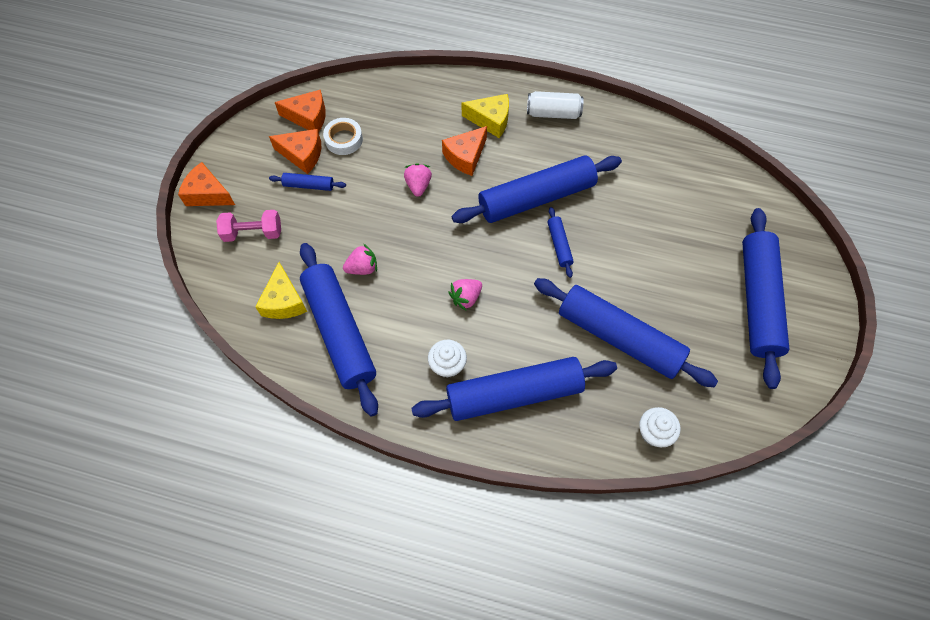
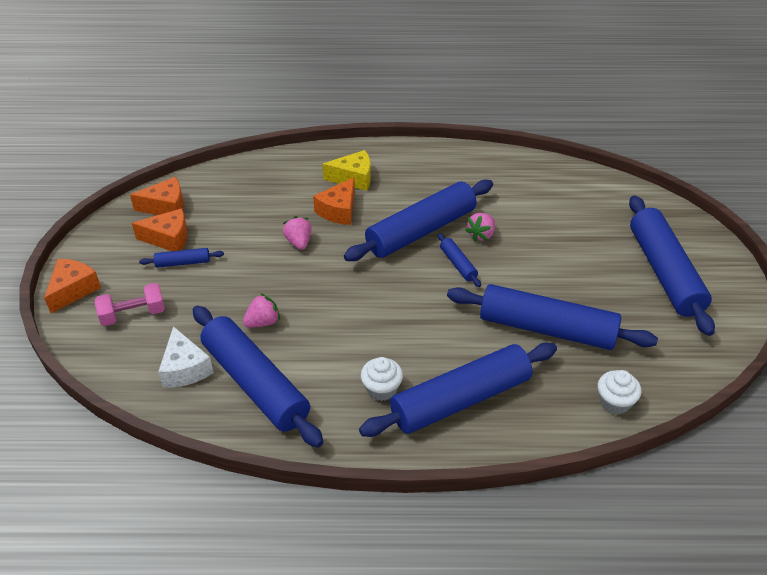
camera: 15 degrees left, 20 degrees down
orange cheese [178,162,235,206] -> orange cheese turned 105 degrees clockwise [44,259,101,313]
yellow cheese [255,262,307,319] -> white cheese [158,326,214,388]
white tape [323,118,363,155] -> none
pink strawberry [448,279,482,310] -> pink strawberry moved to [465,213,495,242]
white can [527,91,583,119] -> none

